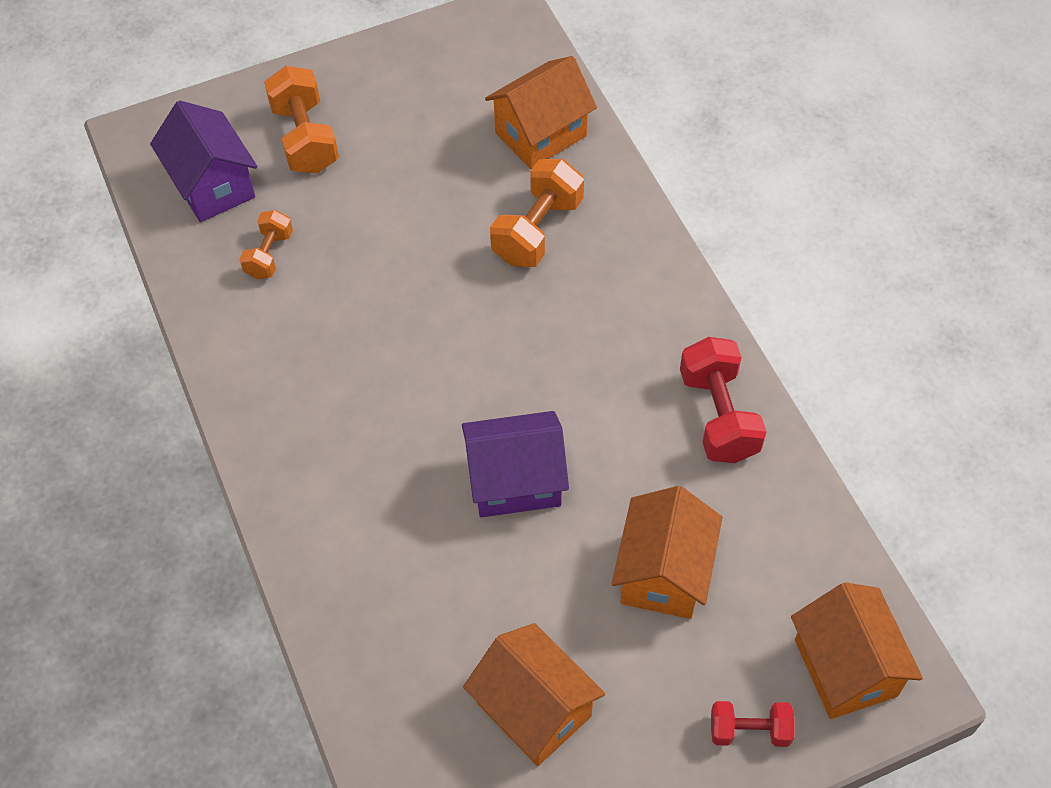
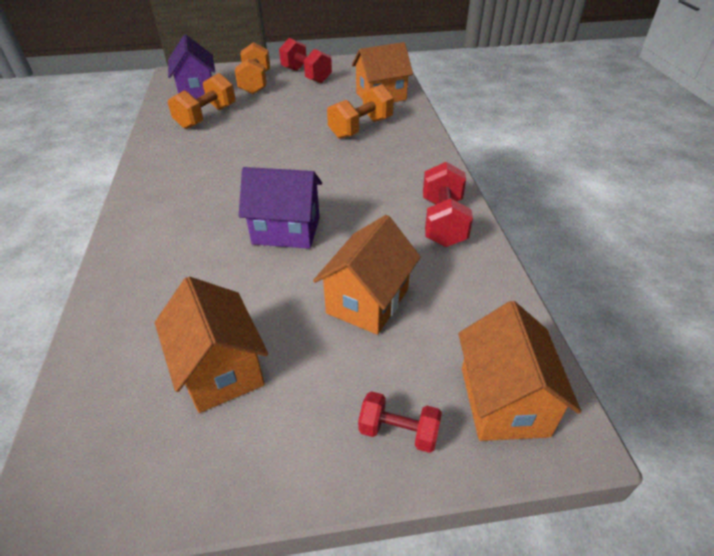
camera: 15 degrees right, 15 degrees down
orange dumbbell [239,210,293,279] -> orange dumbbell [168,73,236,129], size x1.65
none -> red dumbbell [279,38,332,83]

